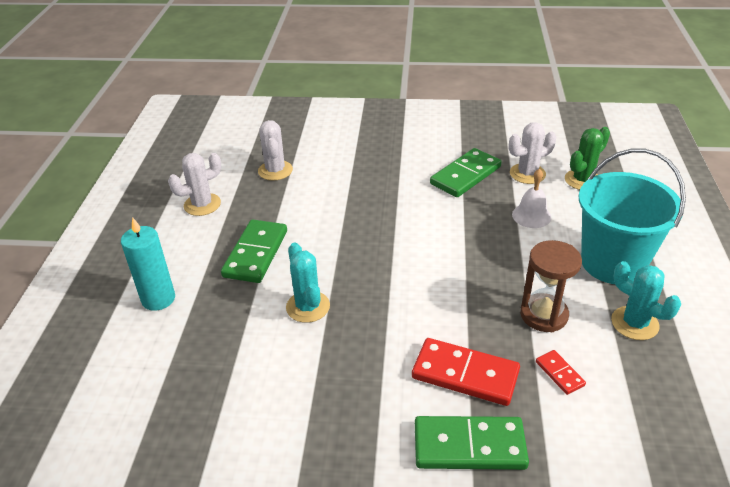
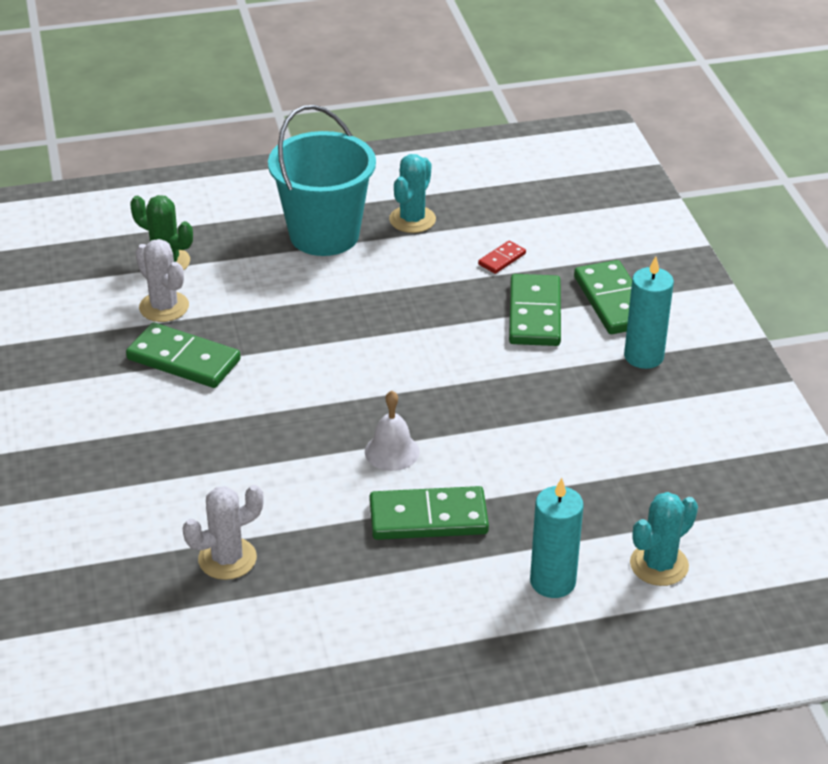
camera: 110 degrees left, 0 degrees up
white cactus [168,153,221,216] -> none
turquoise cactus [286,242,330,323] -> turquoise cactus moved to [630,492,698,586]
red domino [412,338,520,406] -> green domino [509,274,561,346]
white bell [512,169,551,228] -> white bell moved to [365,391,420,471]
brown hourglass [520,240,582,332] -> none
none -> turquoise candle [624,256,674,369]

